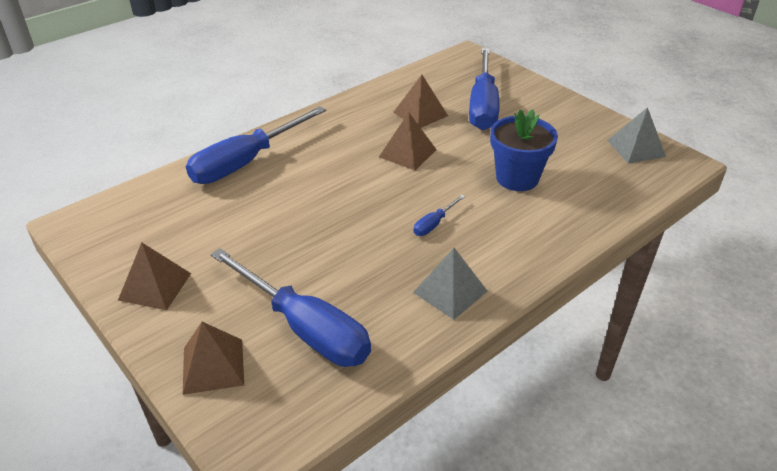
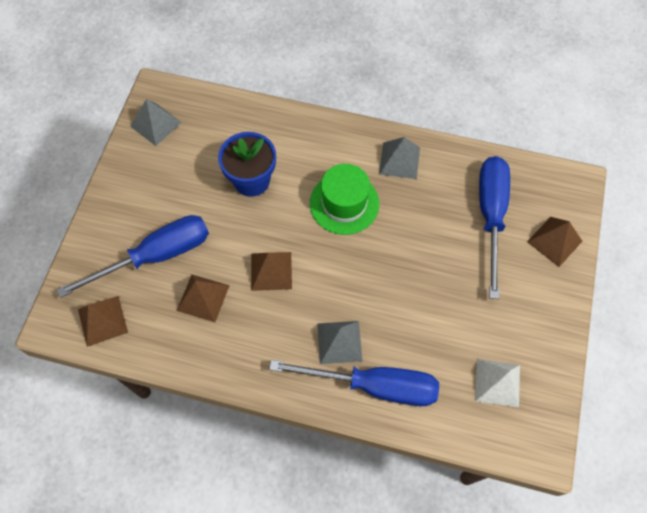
camera: 125 degrees left, 25 degrees up
brown pyramid [118,242,191,310] -> brown pyramid moved to [78,296,128,347]
blue screwdriver [414,195,465,236] -> green hat [310,164,379,235]
none -> grey pyramid [317,321,362,364]
none -> white pyramid [475,359,520,407]

